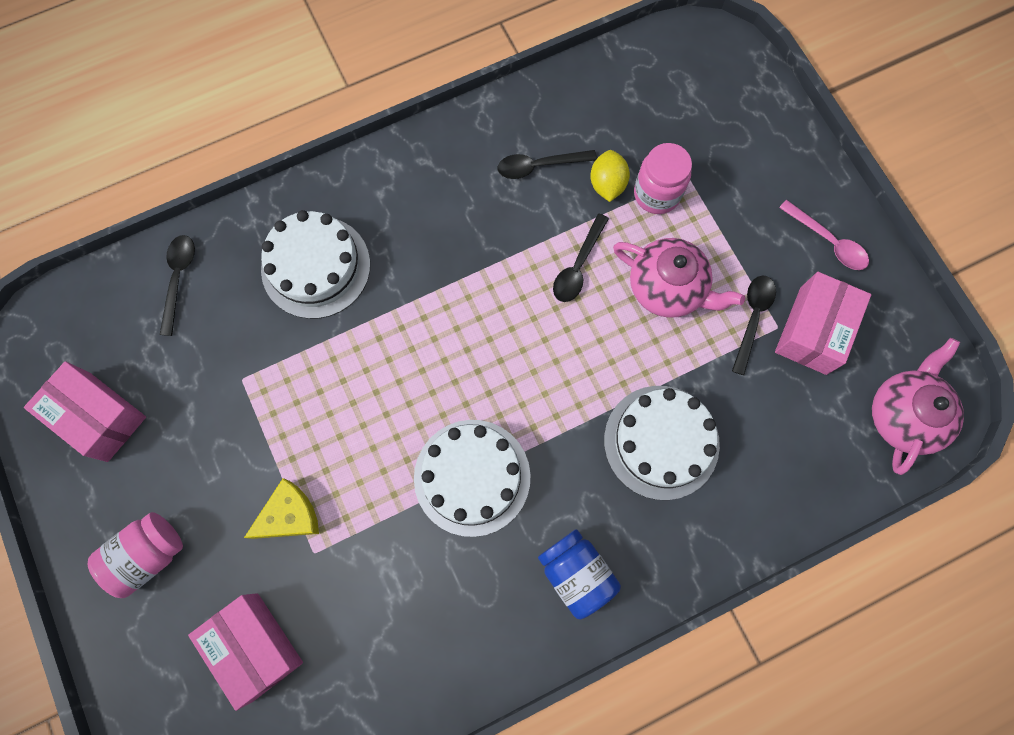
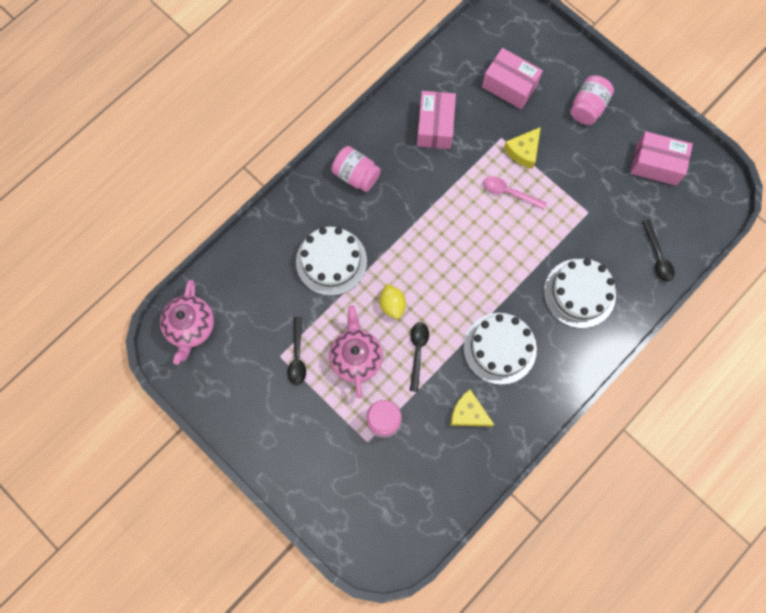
camera: 160 degrees right, 0 degrees up
white cake [414,420,531,537] -> white cake moved to [464,313,537,385]
black spoon [497,150,597,179] -> yellow cheese [450,389,494,426]
blue jar [538,529,621,620] -> pink jar [331,146,381,192]
yellow lemon [590,150,630,202] -> yellow lemon moved to [379,284,406,319]
pink teapot [613,238,745,318] -> pink teapot turned 75 degrees clockwise [329,306,383,398]
pink box [775,272,871,375] -> pink box moved to [417,91,456,149]
pink spoon [779,200,869,270] -> pink spoon moved to [483,176,547,209]

